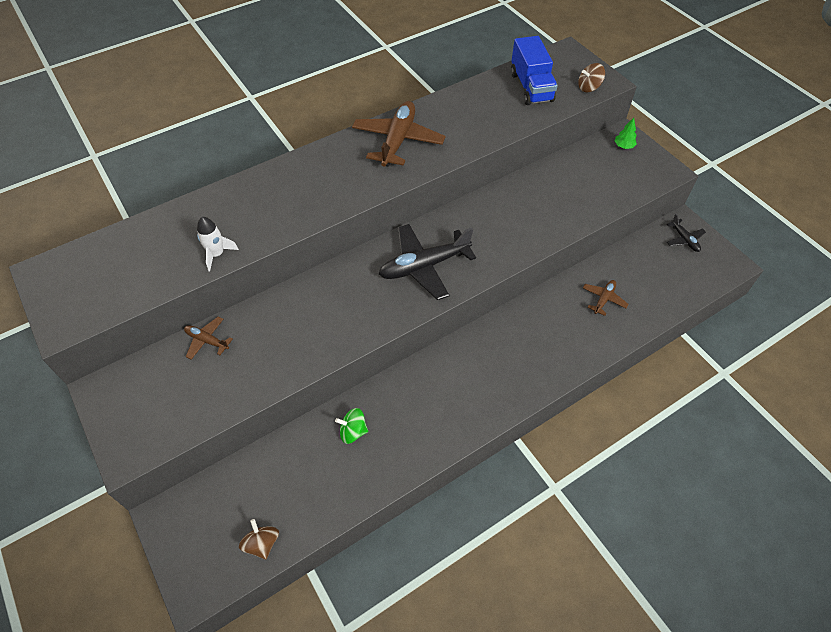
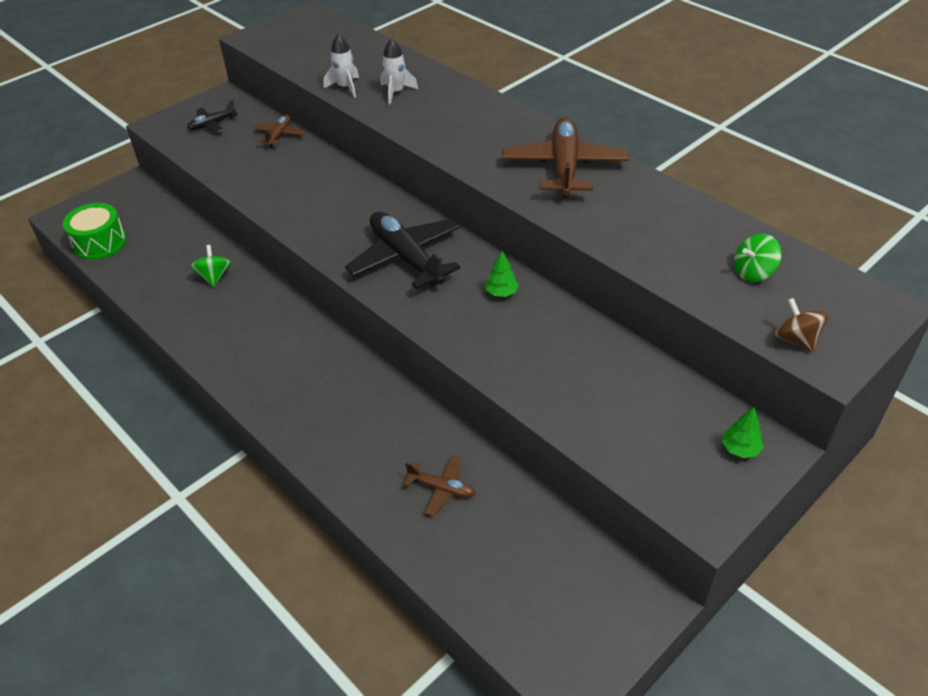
camera: 80 degrees right, 10 degrees down
brown spinning top [239,519,279,560] -> green drum [63,203,127,260]
brown plane [352,101,445,167] -> brown plane turned 90 degrees counterclockwise [502,117,630,198]
blue truck [511,36,558,105] -> green spinning top [734,234,781,282]
black plane [666,214,706,252] -> black plane moved to [187,100,238,133]
none -> white rocket [381,38,418,104]
none -> green tree [486,251,519,297]

